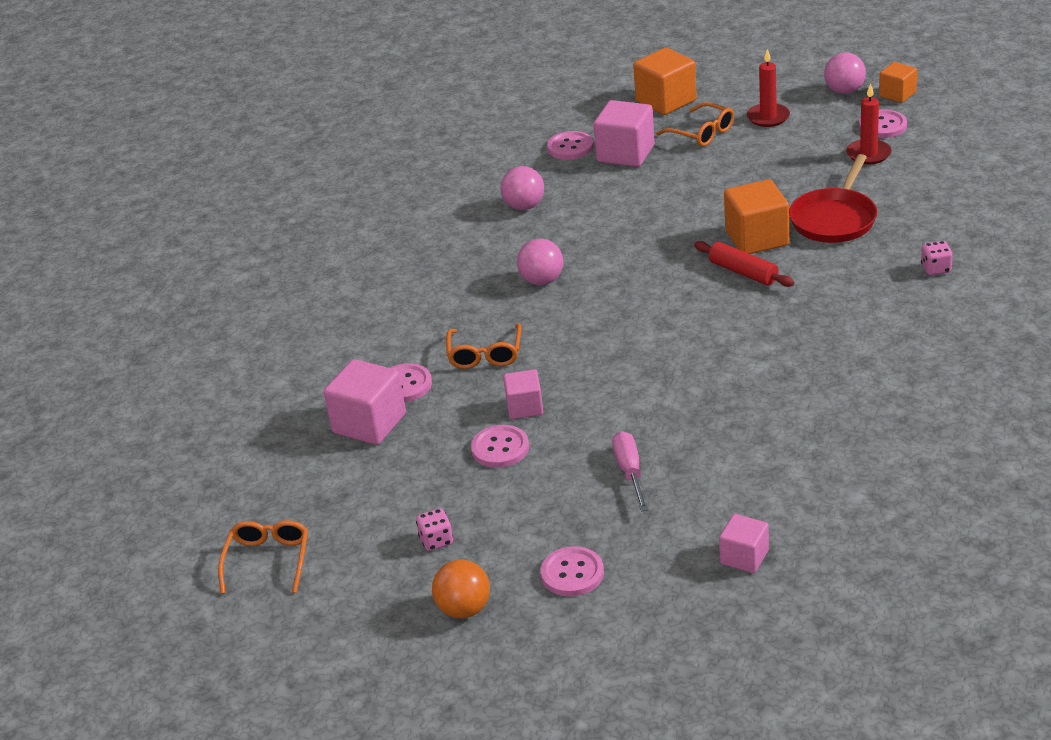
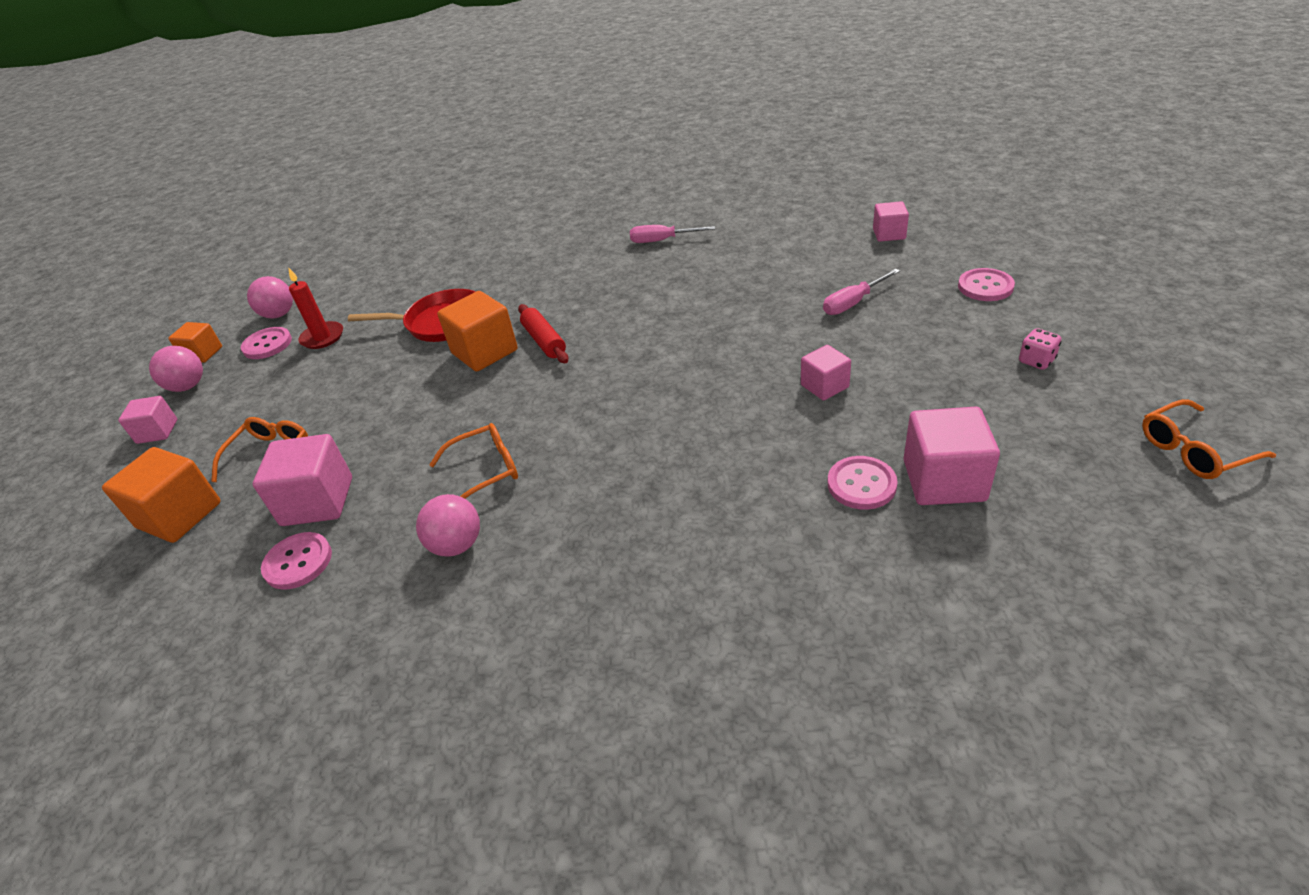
camera: 115 degrees left, 5 degrees up
orange ball [432,560,490,618] -> none
orange glasses [446,324,521,369] -> orange glasses moved to [429,423,518,498]
pink button [471,425,529,468] -> none
pink ball [517,239,563,285] -> pink ball moved to [247,276,293,319]
red rolling pin [694,241,794,287] -> red rolling pin turned 45 degrees counterclockwise [518,304,569,363]
red candle [747,49,790,127] -> none
pink dice [921,241,953,275] -> none
none -> pink cube [118,396,177,444]
none -> pink screwdriver [630,225,715,243]

